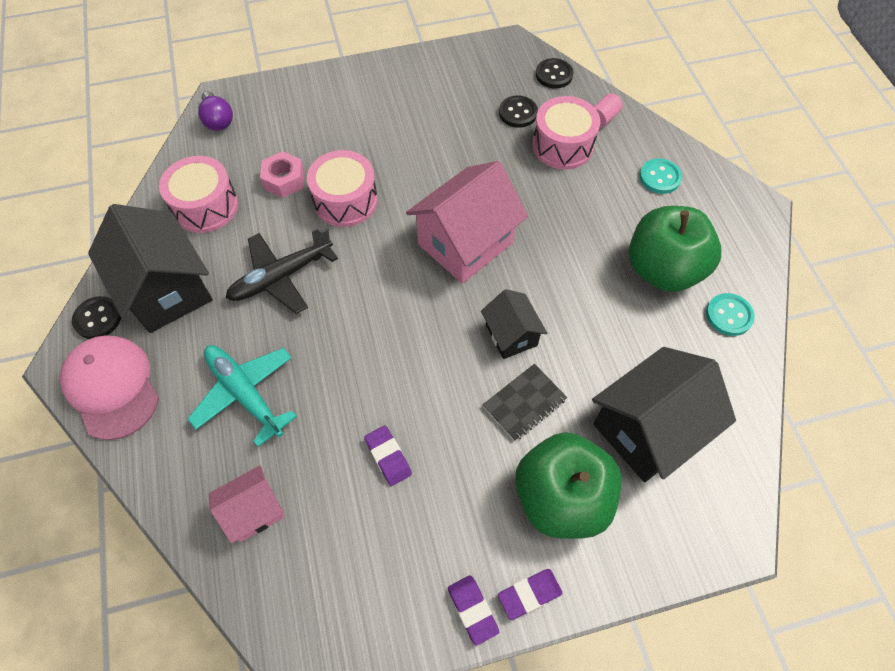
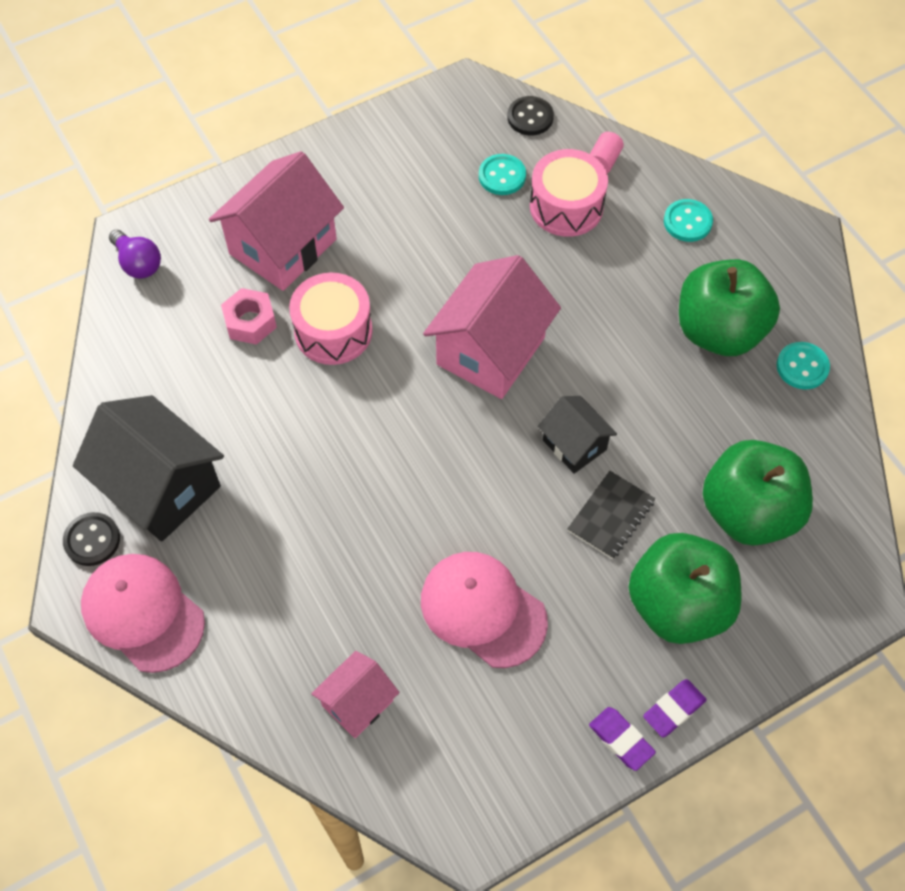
camera: 15 degrees left, 0 degrees up
pink drum [159,156,238,233] -> none
turquoise plane [187,345,297,447] -> none
black plane [226,228,338,314] -> none
purple eraser [364,425,412,486] -> pink cap [421,552,548,668]
black button [499,96,538,128] -> turquoise button [479,154,526,195]
black house [592,347,736,482] -> green apple [703,440,813,546]
none -> pink house [209,151,344,291]

